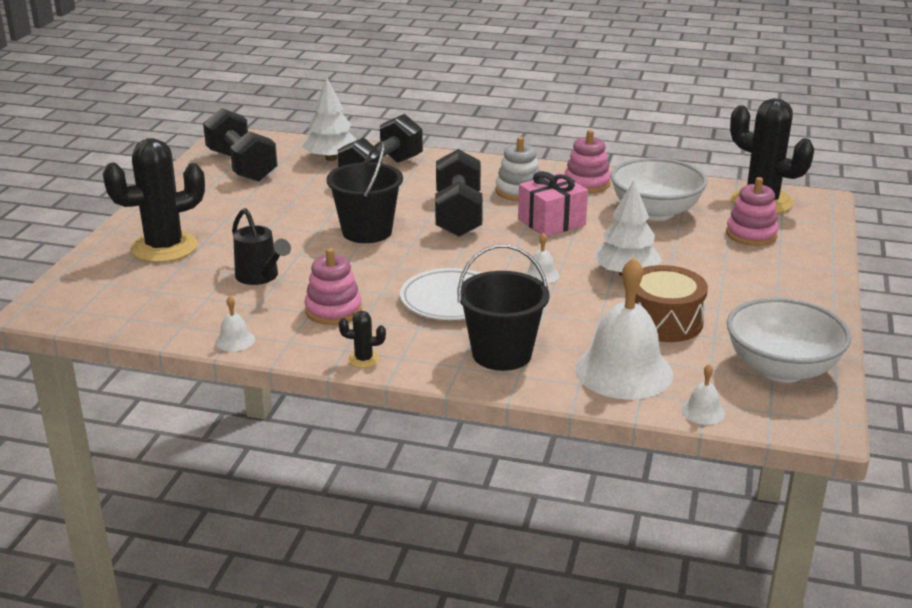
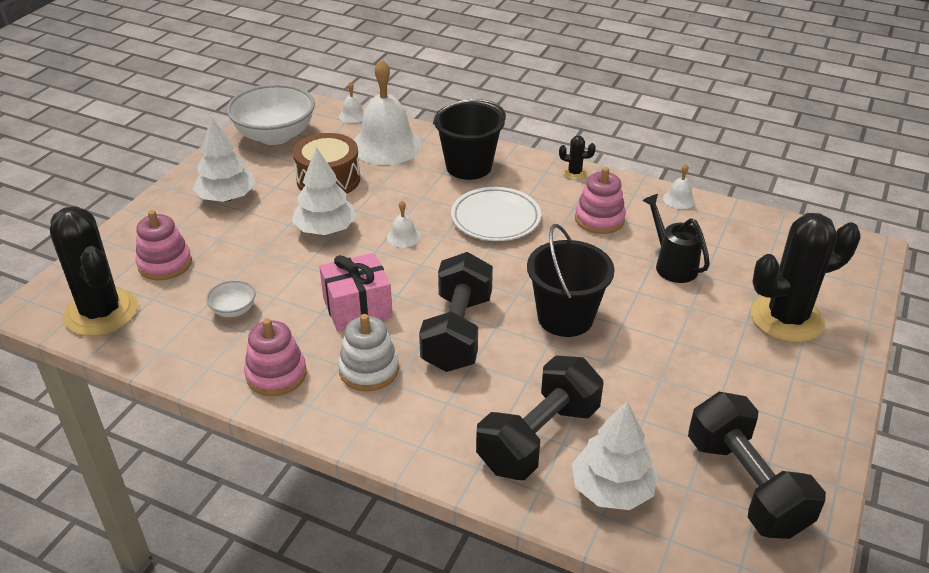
camera: 170 degrees left, 10 degrees up
white bowl [611,158,707,221] -> white bowl [206,280,256,317], size x0.44
none -> white tree [193,117,255,202]

